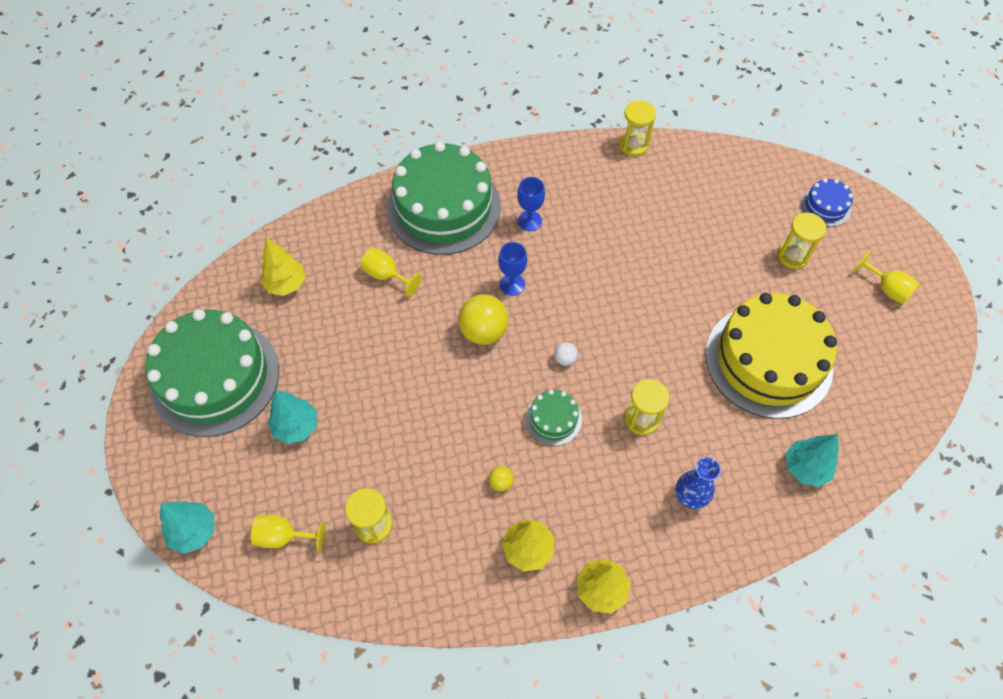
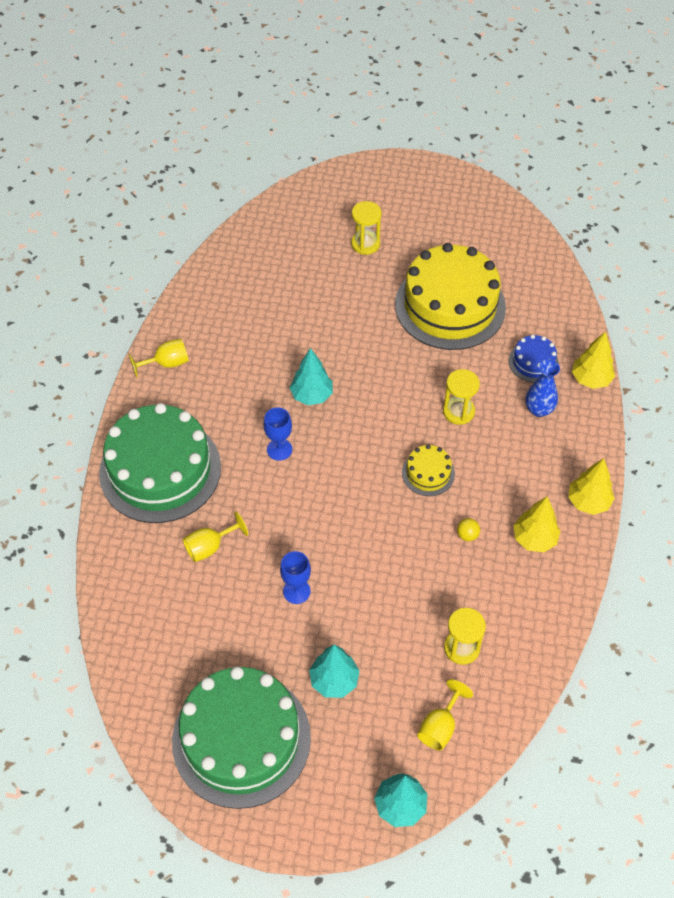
camera: 65 degrees left, 5 degrees down
yellow tree [260,237,306,296] -> yellow tree moved to [572,331,615,389]
yellow ball [458,294,509,345] -> none
blue goblet [517,177,545,231] -> blue goblet moved to [280,551,311,604]
green cake [525,390,582,446] -> yellow cake [402,444,455,496]
white ball [554,342,578,366] -> none
yellow hourglass [619,100,656,156] -> none
turquoise tree [786,434,839,487] -> turquoise tree moved to [290,348,333,405]
blue cake [801,178,853,227] -> blue cake moved to [509,335,559,383]
yellow goblet [853,251,920,305] -> yellow goblet moved to [129,339,189,378]

